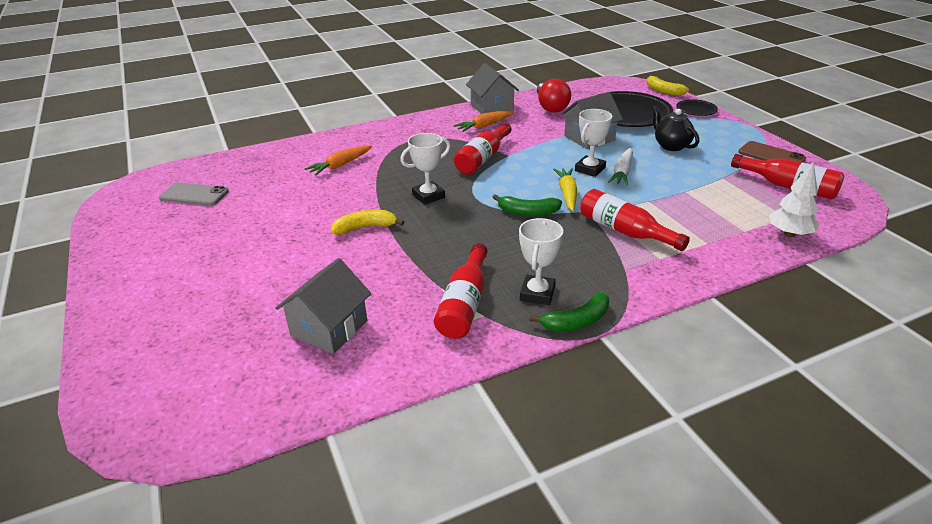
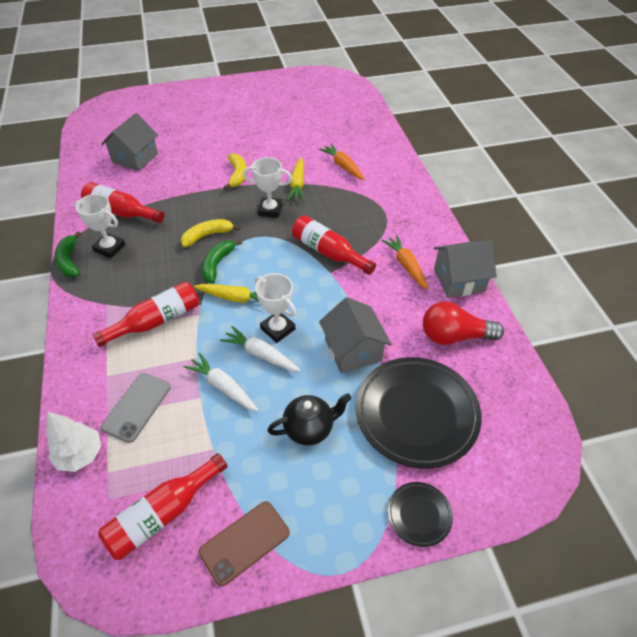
camera: 100 degrees right, 15 degrees up
grey phone [159,182,229,206] -> grey phone moved to [101,373,171,443]
grey house [275,258,371,354] -> grey house turned 75 degrees clockwise [101,113,158,171]
white trophy [400,133,451,205] -> white trophy turned 60 degrees counterclockwise [243,157,292,218]
yellow banana [647,75,689,96] -> yellow banana moved to [181,219,240,247]
none -> white carrot [184,353,258,411]
none -> yellow carrot [287,157,304,201]

